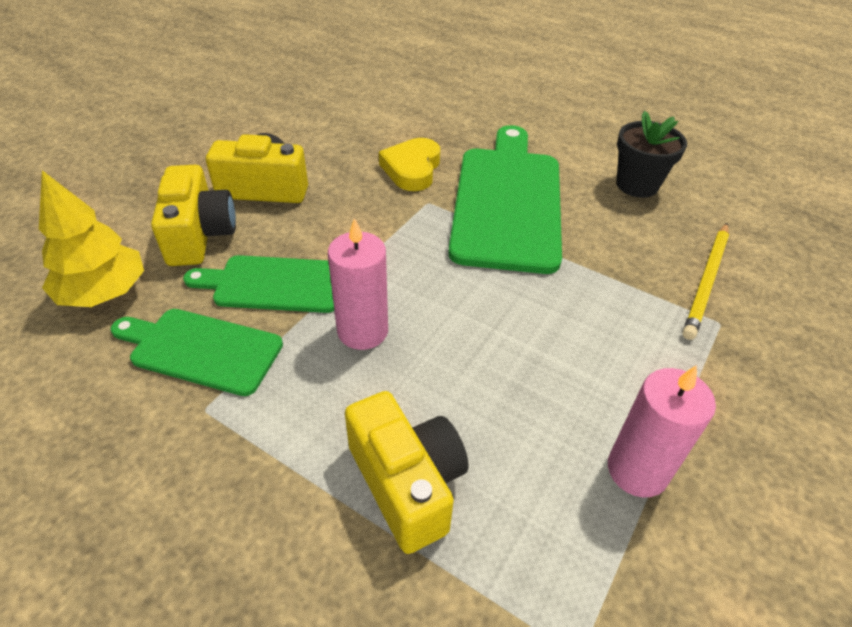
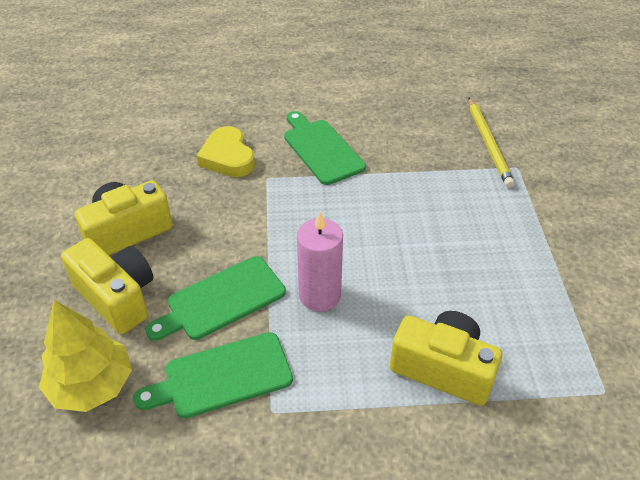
camera: 35 degrees left, 0 degrees up
green cutting board [448,125,562,274] -> green cutting board [284,111,366,185], size x0.58
pink candle [608,365,716,497] -> none
black flower pot [616,111,687,198] -> none

